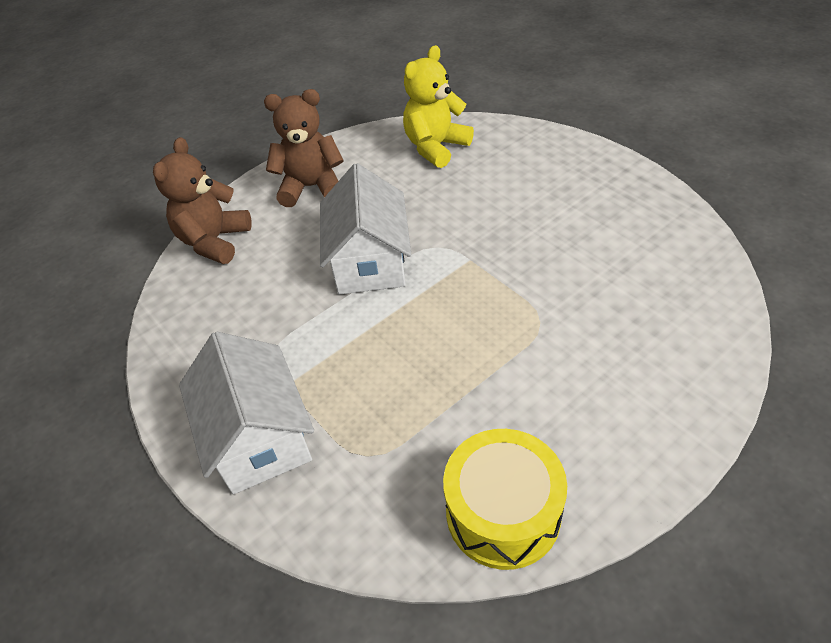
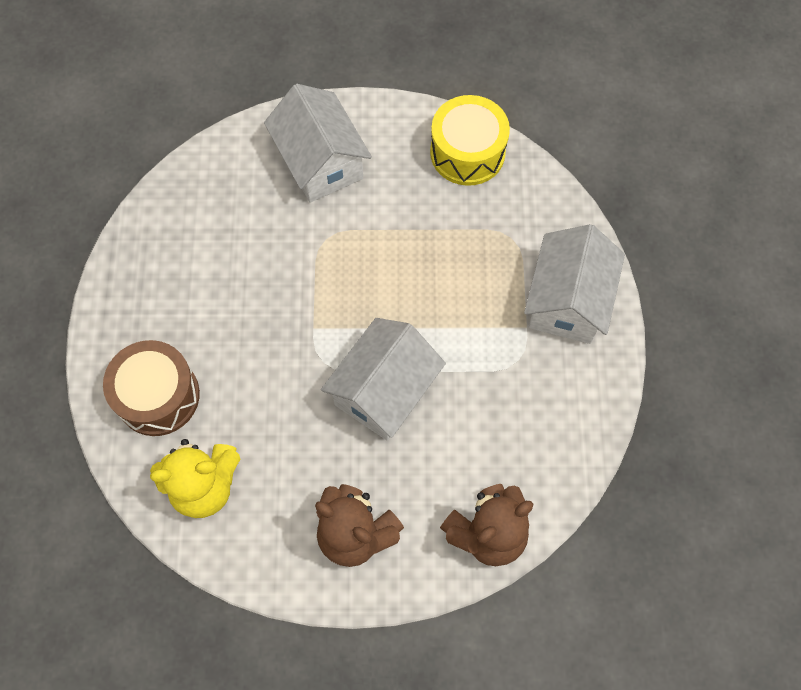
camera: 145 degrees left, 20 degrees up
none -> brown drum [103,340,200,436]
none -> white house [264,84,372,203]

